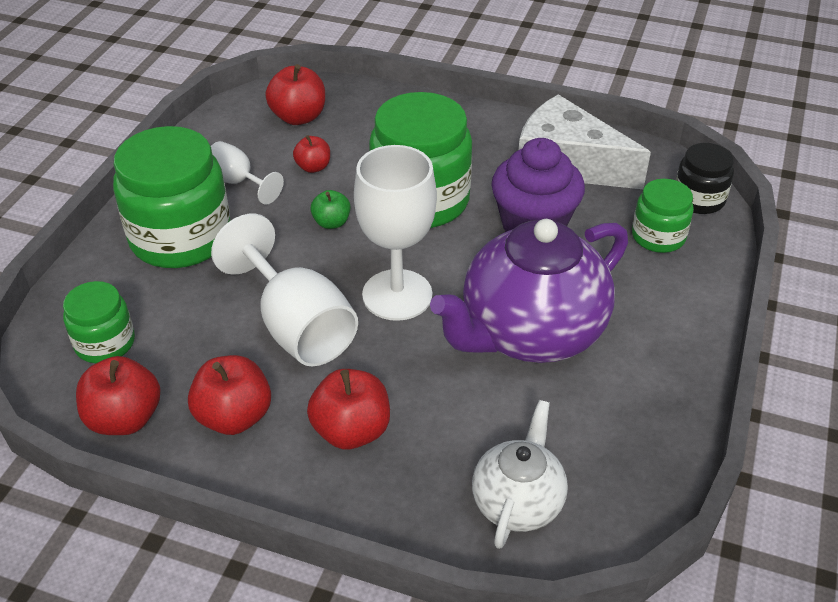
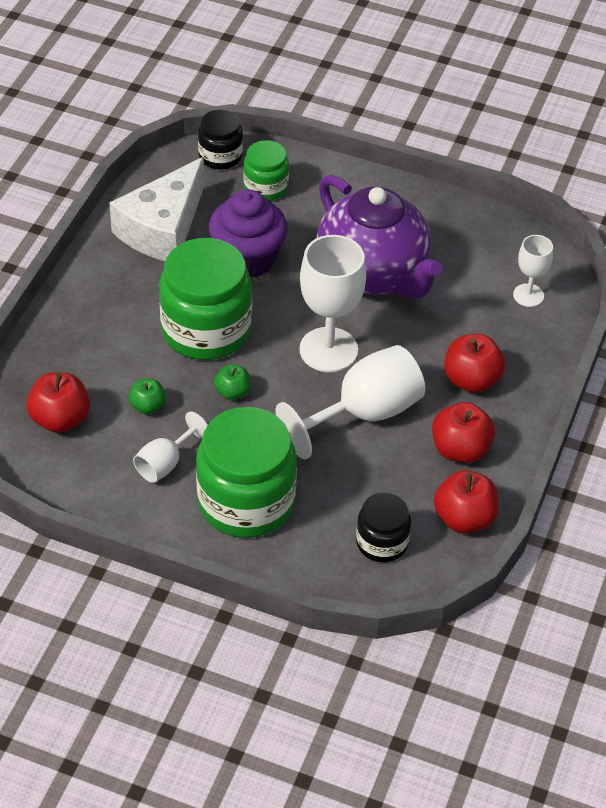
camera: 90 degrees left, 5 degrees up
green jar [63,281,135,363] -> black jar [356,492,411,562]
red apple [293,135,330,173] -> green apple [129,379,166,414]
white teapot [472,400,568,549] -> white goblet [513,235,553,307]

